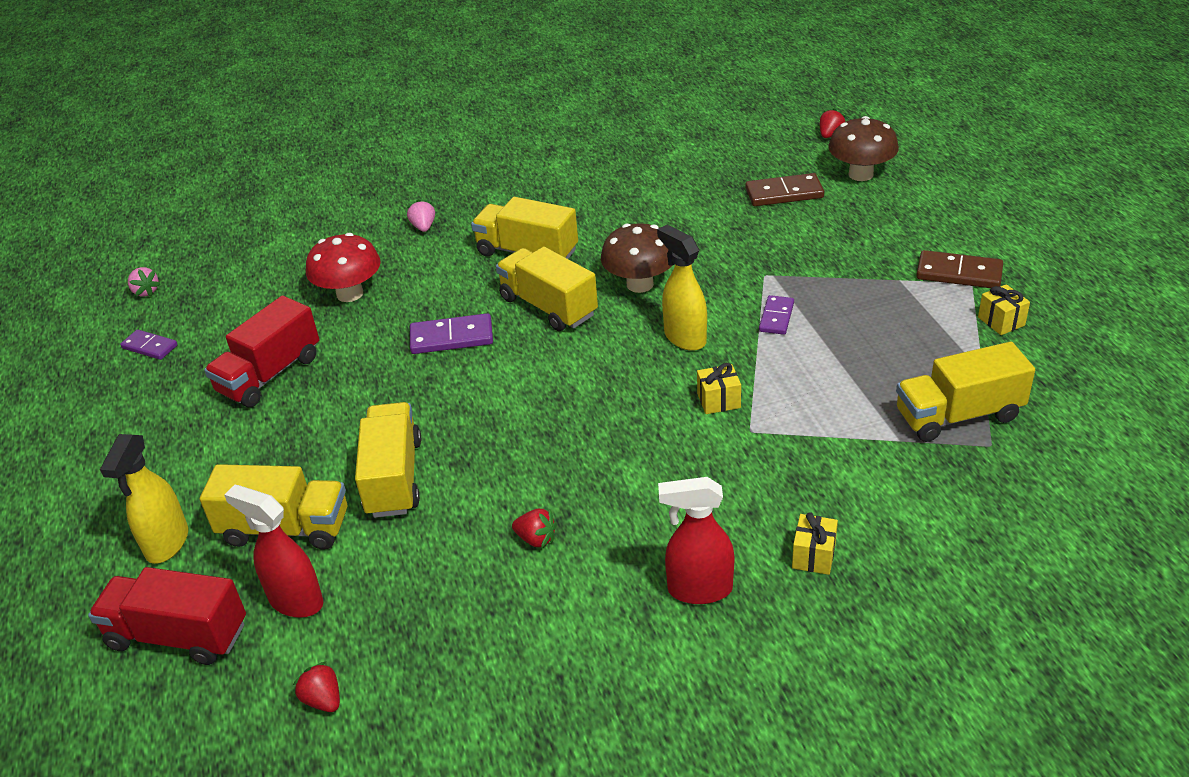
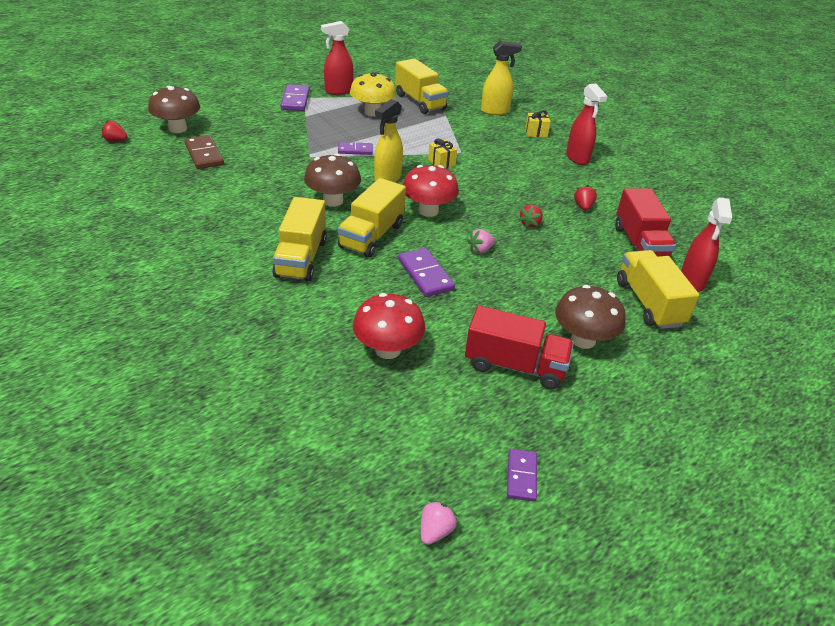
camera: 115 degrees left, 0 degrees up
red truck [88,567,246,665] -> red truck moved to [615,189,676,259]
yellow spray bottle [100,434,188,564] -> yellow spray bottle moved to [481,41,522,115]
red strawberry [293,661,340,712] -> red strawberry moved to [518,204,543,228]
yellow truck [355,402,421,518] -> none
pink strawberry [407,199,435,232] -> pink strawberry moved to [467,229,495,254]
brown domino [916,250,1003,288] -> purple domino [280,84,310,111]
yellow gift [978,284,1030,335] -> red spray bottle [321,21,354,95]
none -> yellow mushroom [350,72,396,117]
none -> red mushroom [403,165,459,217]
none -> brown mushroom [555,285,625,349]

